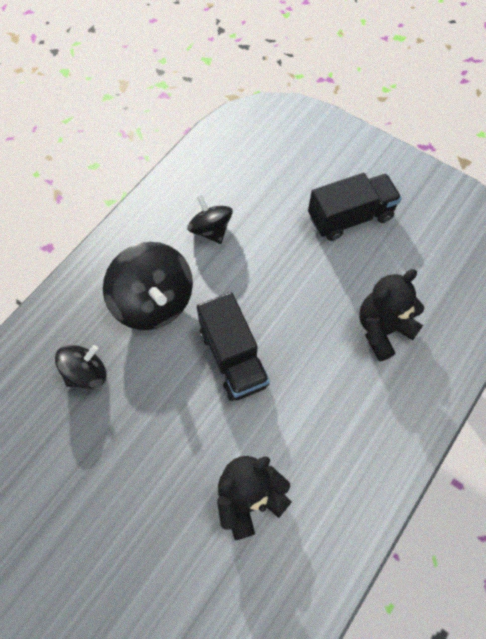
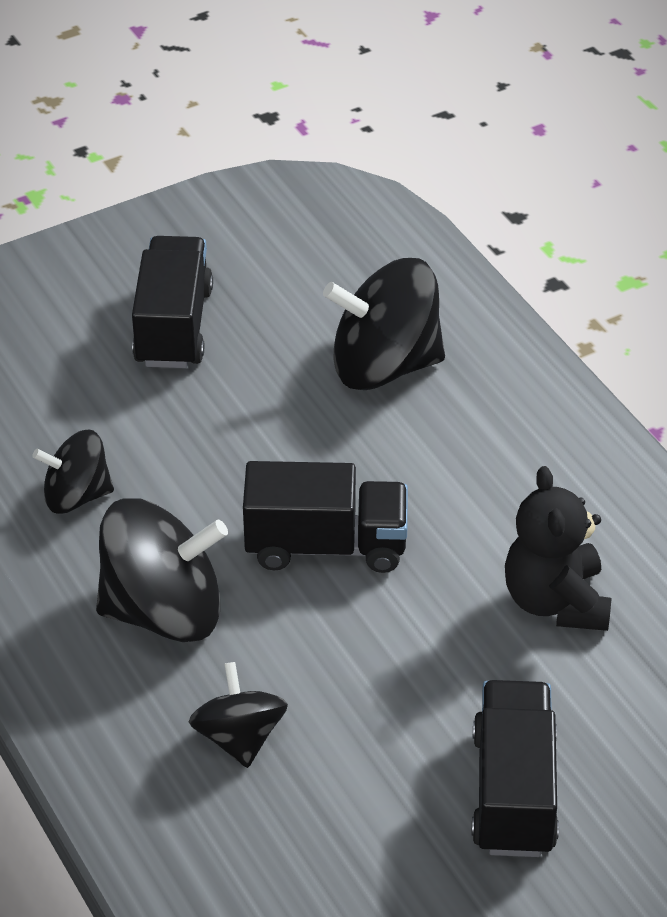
camera: 65 degrees left, 20 degrees down
black teddy bear [359,269,425,361] -> black spinning top [323,258,445,390]
none -> black truck [472,680,559,857]

